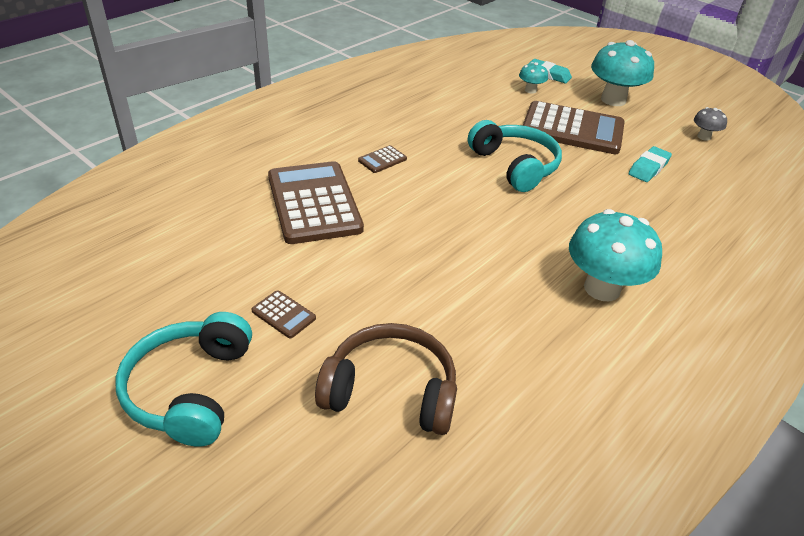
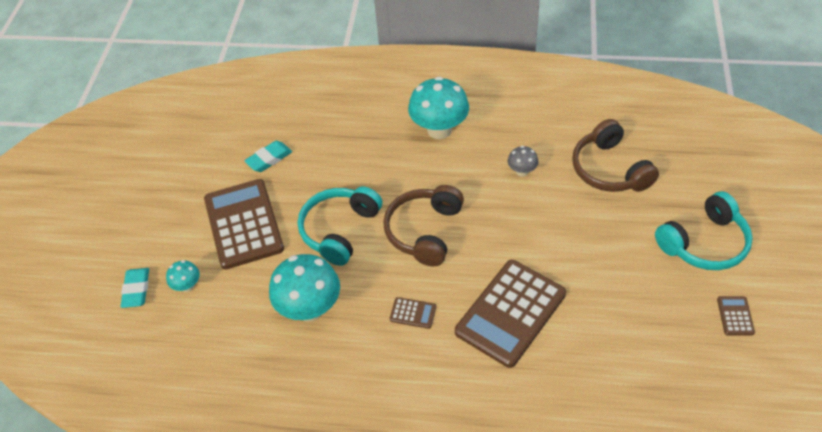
camera: 120 degrees left, 10 degrees up
brown calculator [251,290,316,339] -> brown calculator moved to [717,296,755,336]
turquoise mushroom [591,40,654,106] -> turquoise mushroom moved to [269,254,340,321]
turquoise eraser [629,146,672,182] -> turquoise eraser turned 45 degrees counterclockwise [244,141,292,172]
grey mushroom [694,107,727,141] -> grey mushroom moved to [508,146,538,177]
none -> brown headphones [383,185,464,266]

